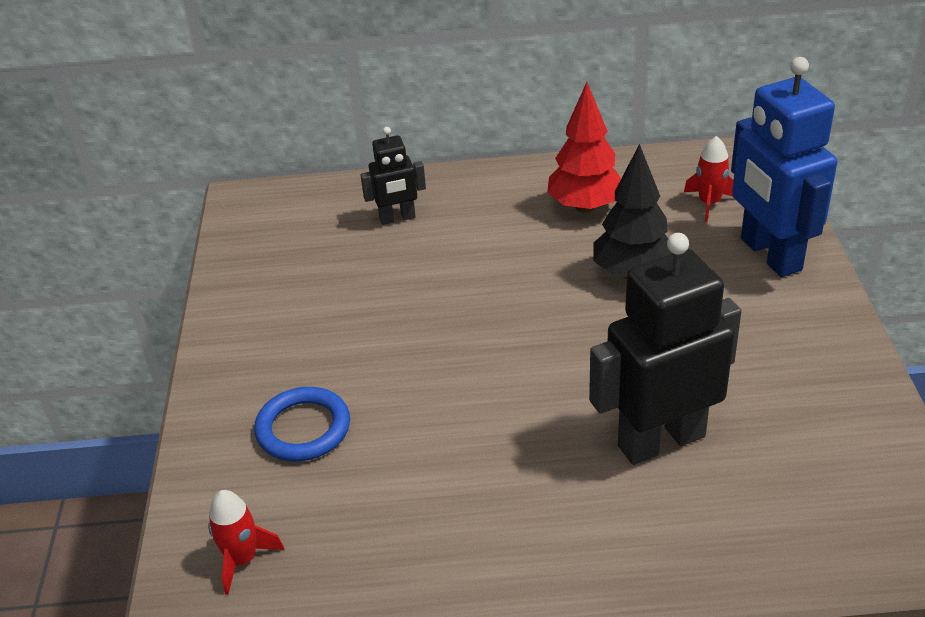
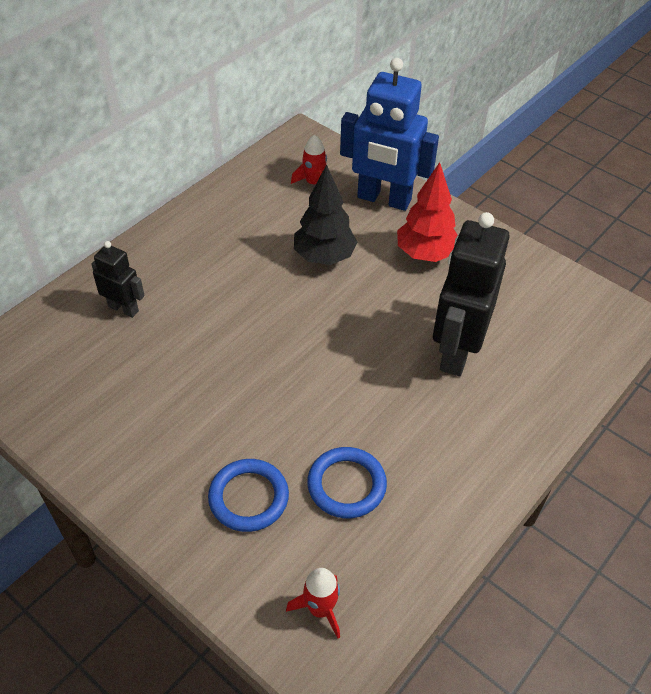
camera: 50 degrees left, 10 degrees up
black robot [360,127,426,225] -> black robot turned 90 degrees counterclockwise [91,241,145,318]
red tree [547,82,621,213] -> red tree moved to [397,162,458,262]
none -> blue ring [307,447,387,518]

